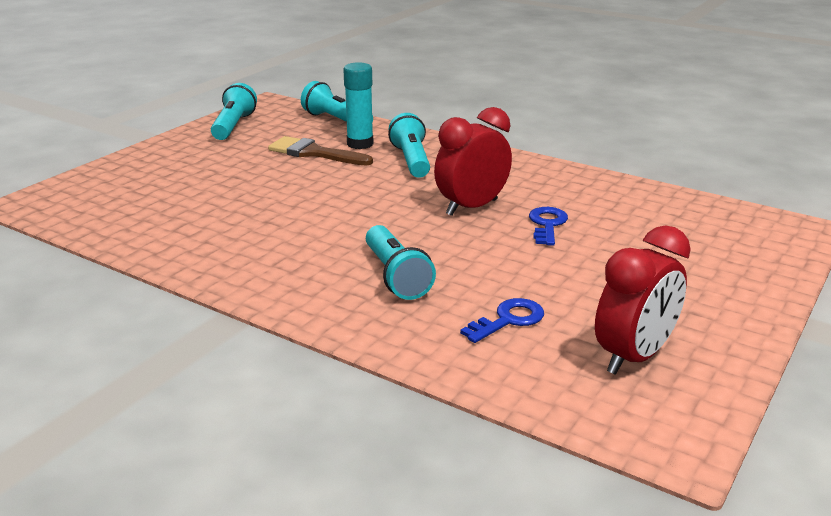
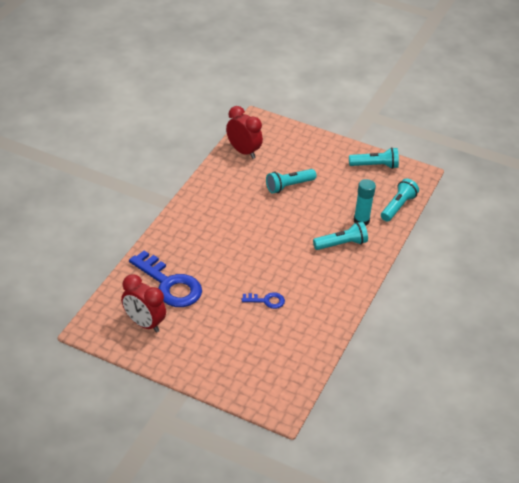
camera: 80 degrees right, 15 degrees up
brown brush [268,136,373,166] -> none
turquoise flashlight [366,225,436,300] -> turquoise flashlight moved to [266,169,316,194]
red clock [434,107,512,216] -> red clock moved to [226,106,263,159]
blue key [460,298,544,343] -> blue key [129,251,202,307], size x2.07

